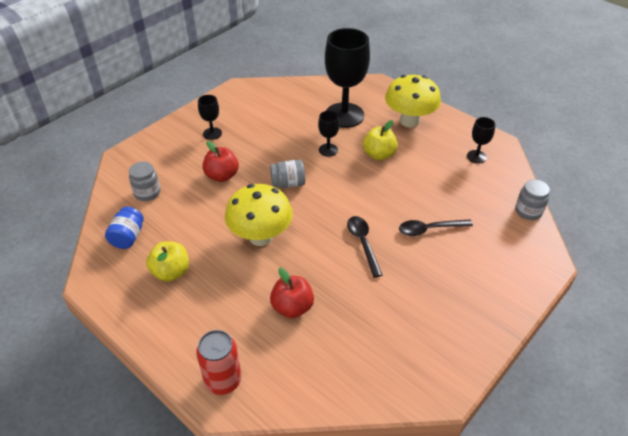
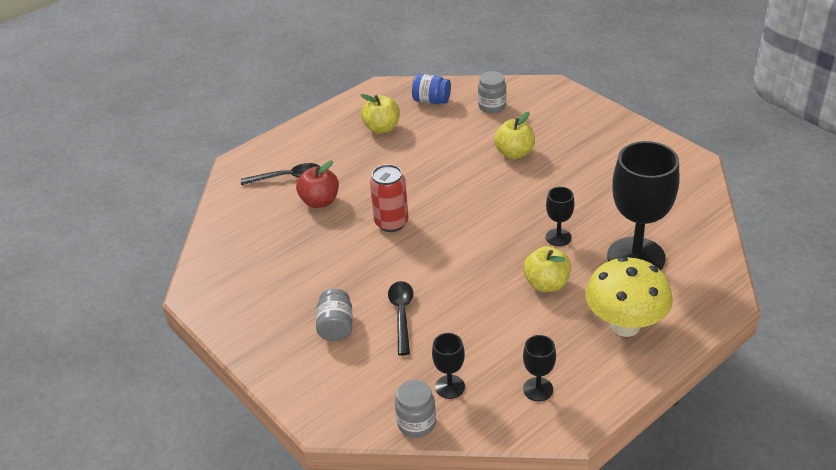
camera: 100 degrees right, 5 degrees down
red can [196,330,242,395] -> red can moved to [370,164,408,232]
black goblet [198,95,222,140] -> black goblet moved to [432,333,465,399]
red apple [202,141,239,182] -> yellow apple [494,111,535,159]
yellow mushroom [225,184,293,246] -> none
grey jar [270,160,305,188] -> grey jar moved to [316,289,353,341]
black spoon [347,216,382,278] -> black spoon moved to [241,163,320,185]

